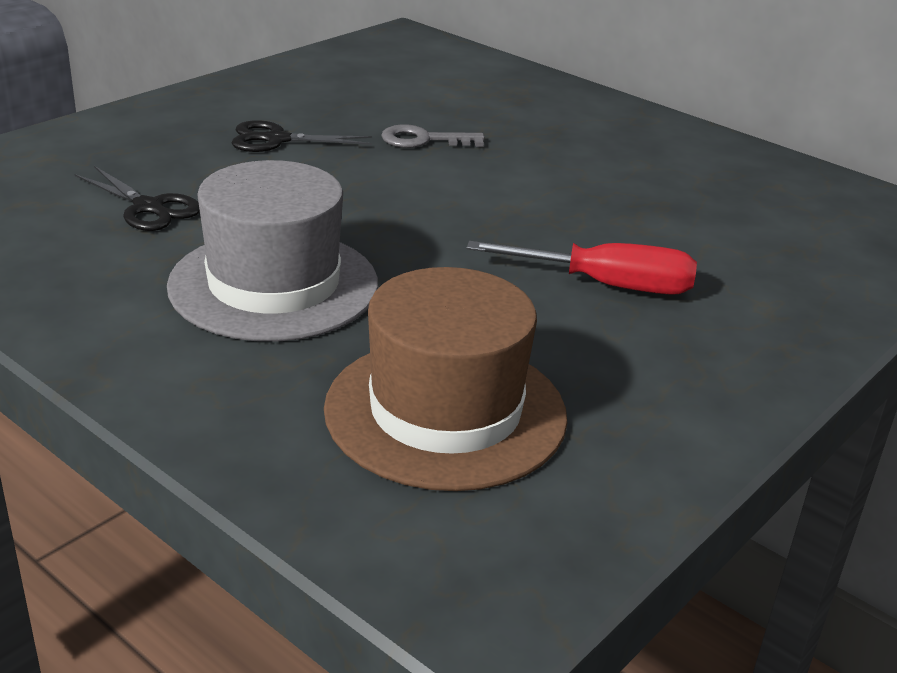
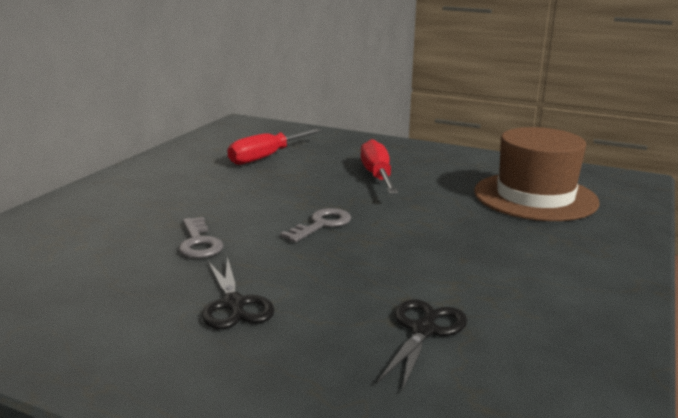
camera: 105 degrees left, 10 degrees down
grey hat [167,160,378,342] -> none
none -> red screwdriver [227,129,321,165]
none -> grey key [280,208,351,243]

